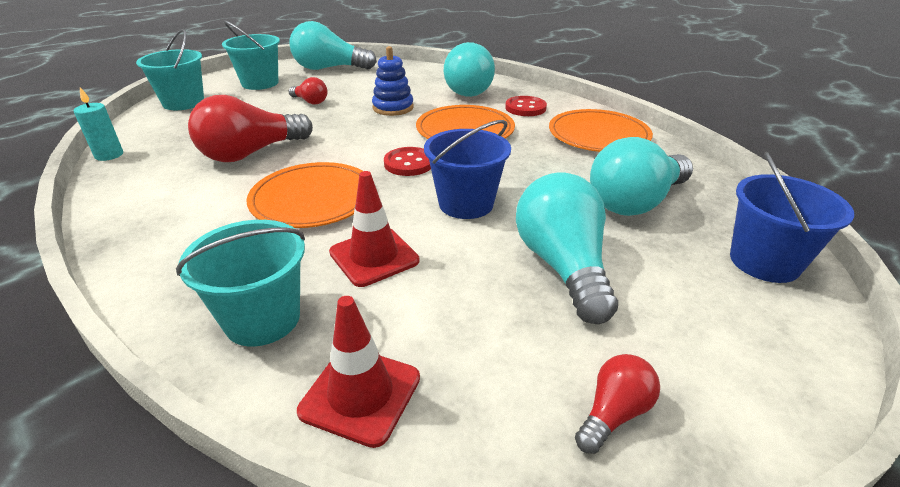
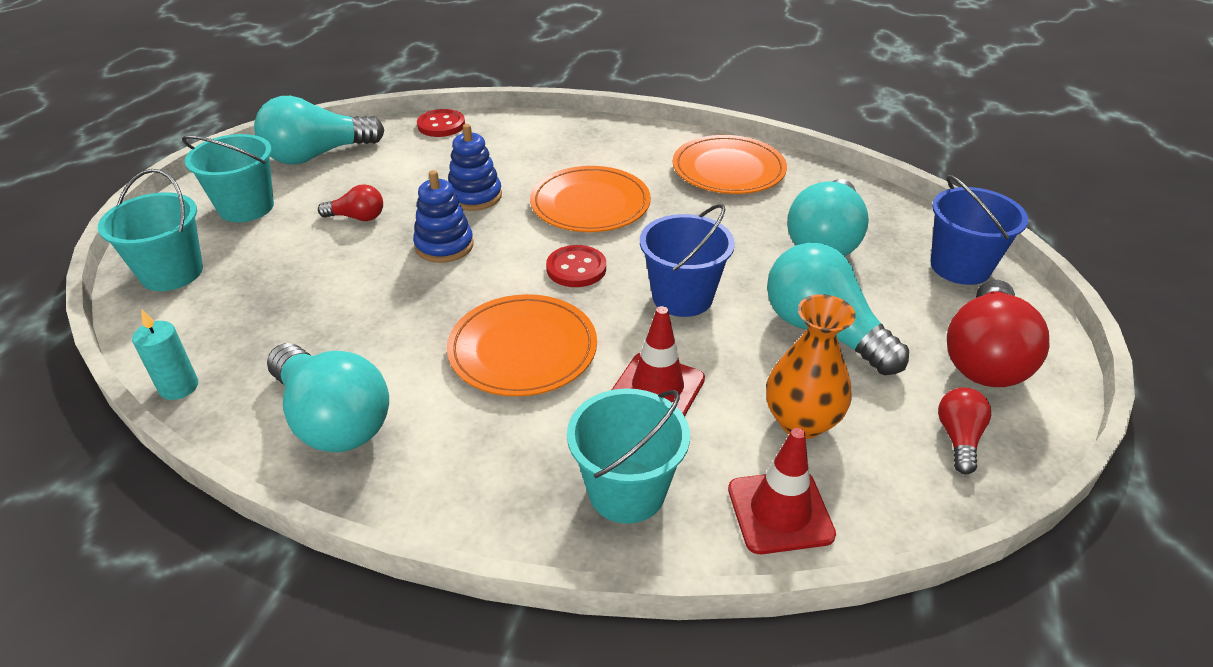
camera: 30 degrees left, 5 degrees up
red light bulb [188,95,313,162] -> red light bulb moved to [947,280,1049,387]
turquoise light bulb [444,42,495,97] -> turquoise light bulb moved to [267,343,389,452]
red button [505,96,547,116] -> red button moved to [417,109,465,137]
none -> blue stacking toy [413,170,474,263]
none -> orange vase [766,294,856,439]

